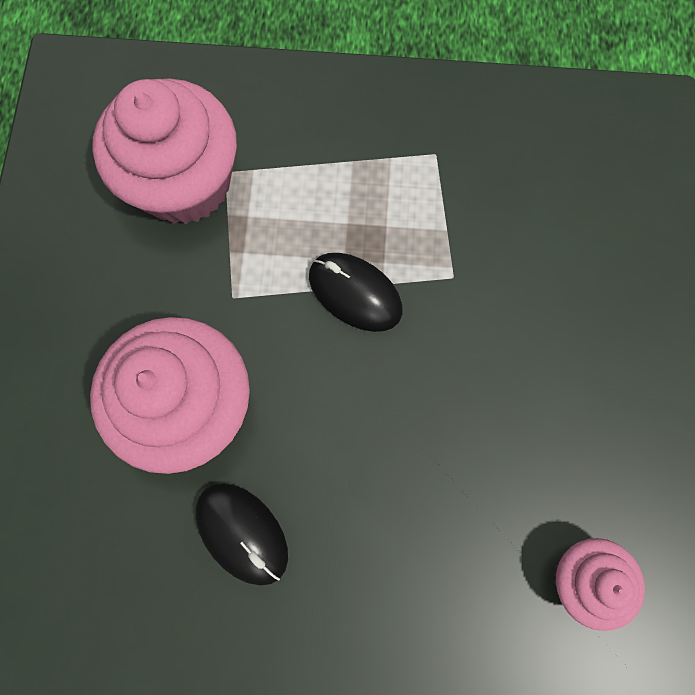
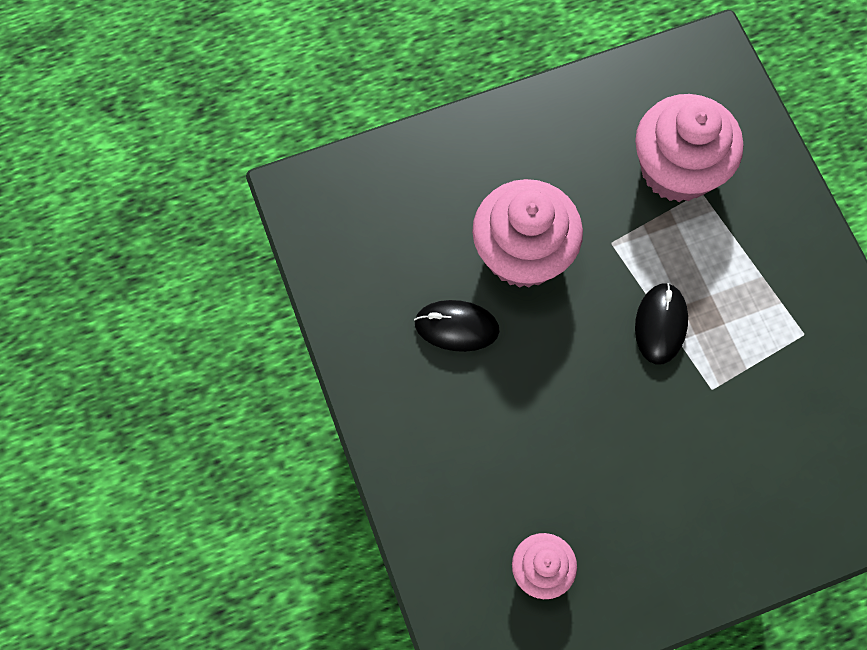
camera: 65 degrees right, 5 degrees down
black mouse [196,483,288,585] -> black mouse turned 75 degrees clockwise [414,300,500,352]

